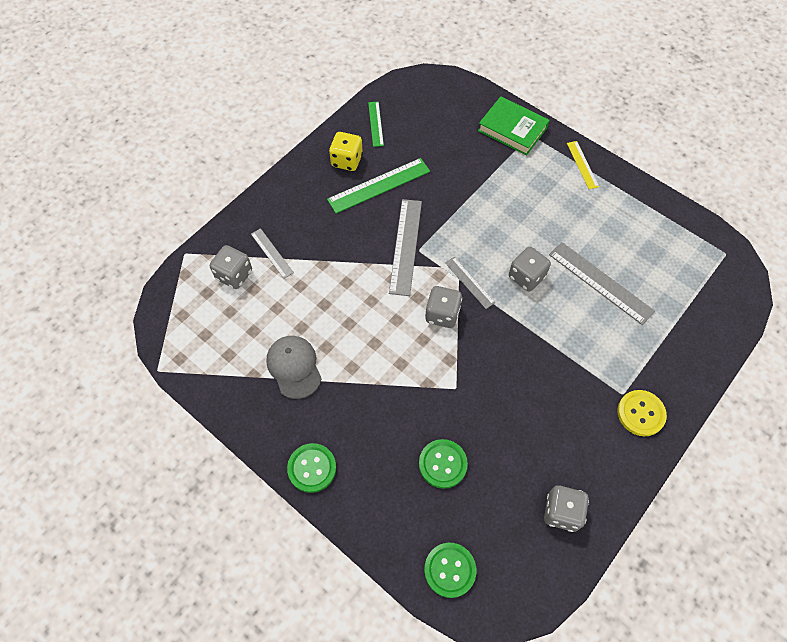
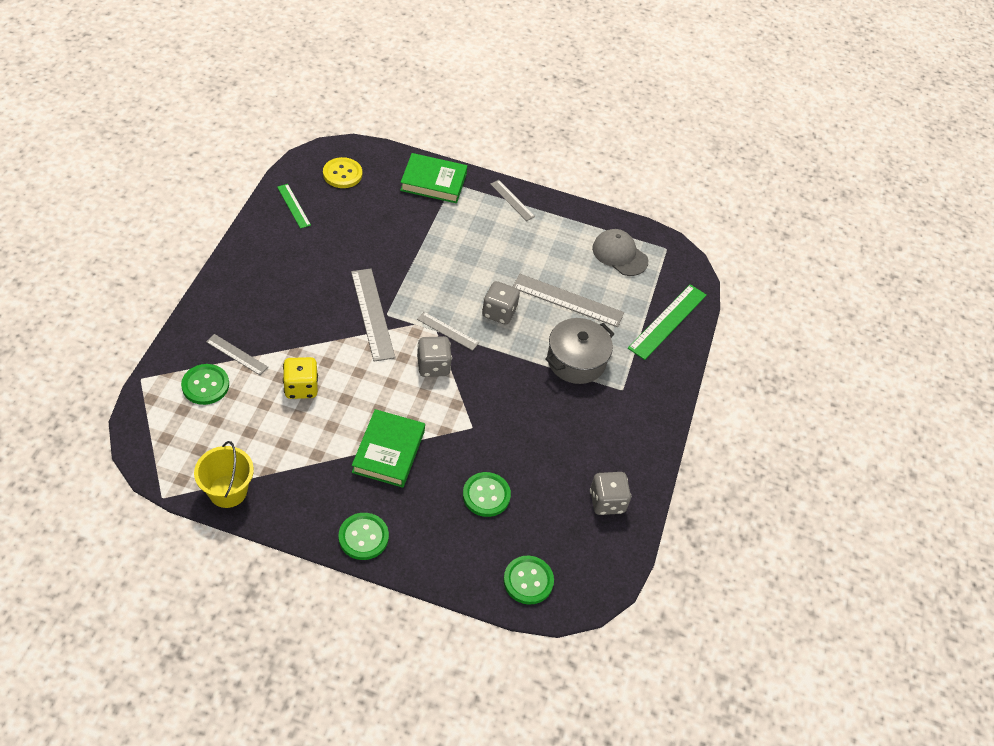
camera: 30 degrees left, 10 degrees down
grey dice [210,245,252,289] -> green button [181,364,229,405]
grey cap [266,336,322,399] -> grey cap moved to [592,229,648,276]
green ruler [327,158,430,214] -> green ruler moved to [628,284,707,360]
yellow dice [329,132,363,171] -> yellow dice moved to [283,357,318,399]
yellow ruler [567,141,599,189] -> grey ruler [490,180,535,221]
yellow button [618,390,667,436] -> yellow button moved to [323,157,362,188]
none -> yellow bucket [194,441,254,508]
none -> green book [352,409,425,488]
none -> grey pot [545,318,614,384]

